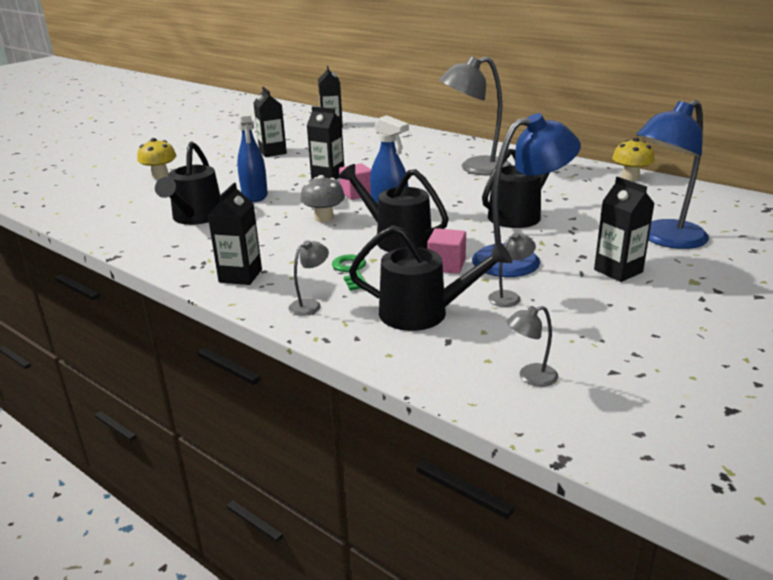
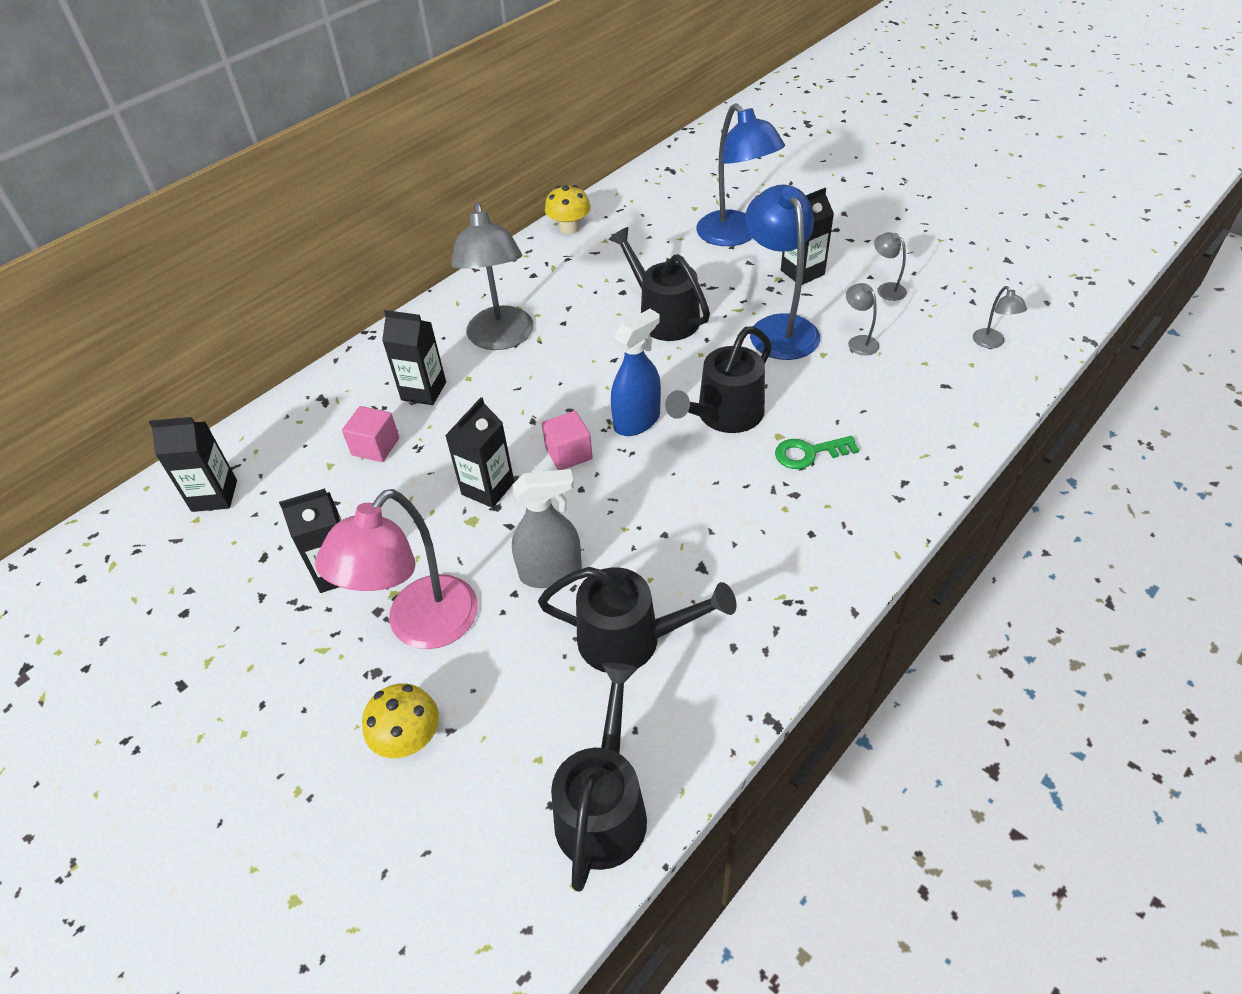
camera: 85 degrees left, 20 degrees up
black carton [208,183,262,285] -> black carton moved to [382,310,446,405]
blue spray bottle [237,106,268,202] -> grey spray bottle [512,469,582,588]
grey lamp [289,240,329,316] -> grey lamp moved to [874,232,907,301]
grey mushroom [300,175,345,222] -> none
black watering can [349,225,512,331] -> black watering can moved to [551,663,647,892]
pink cube [427,228,466,274] -> pink cube moved to [342,406,399,462]
none -> pink lamp [315,489,478,649]

